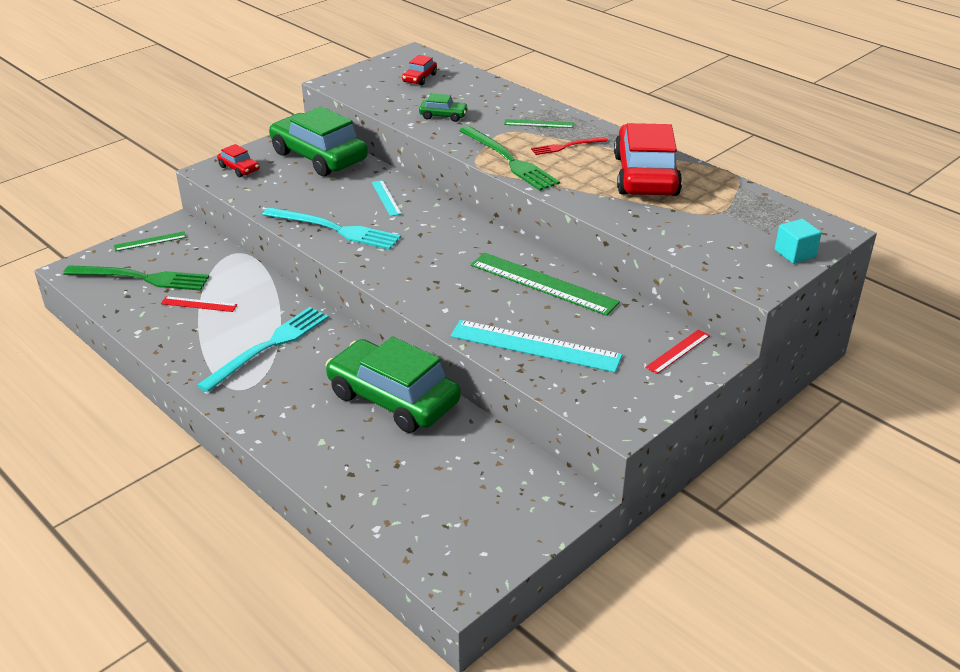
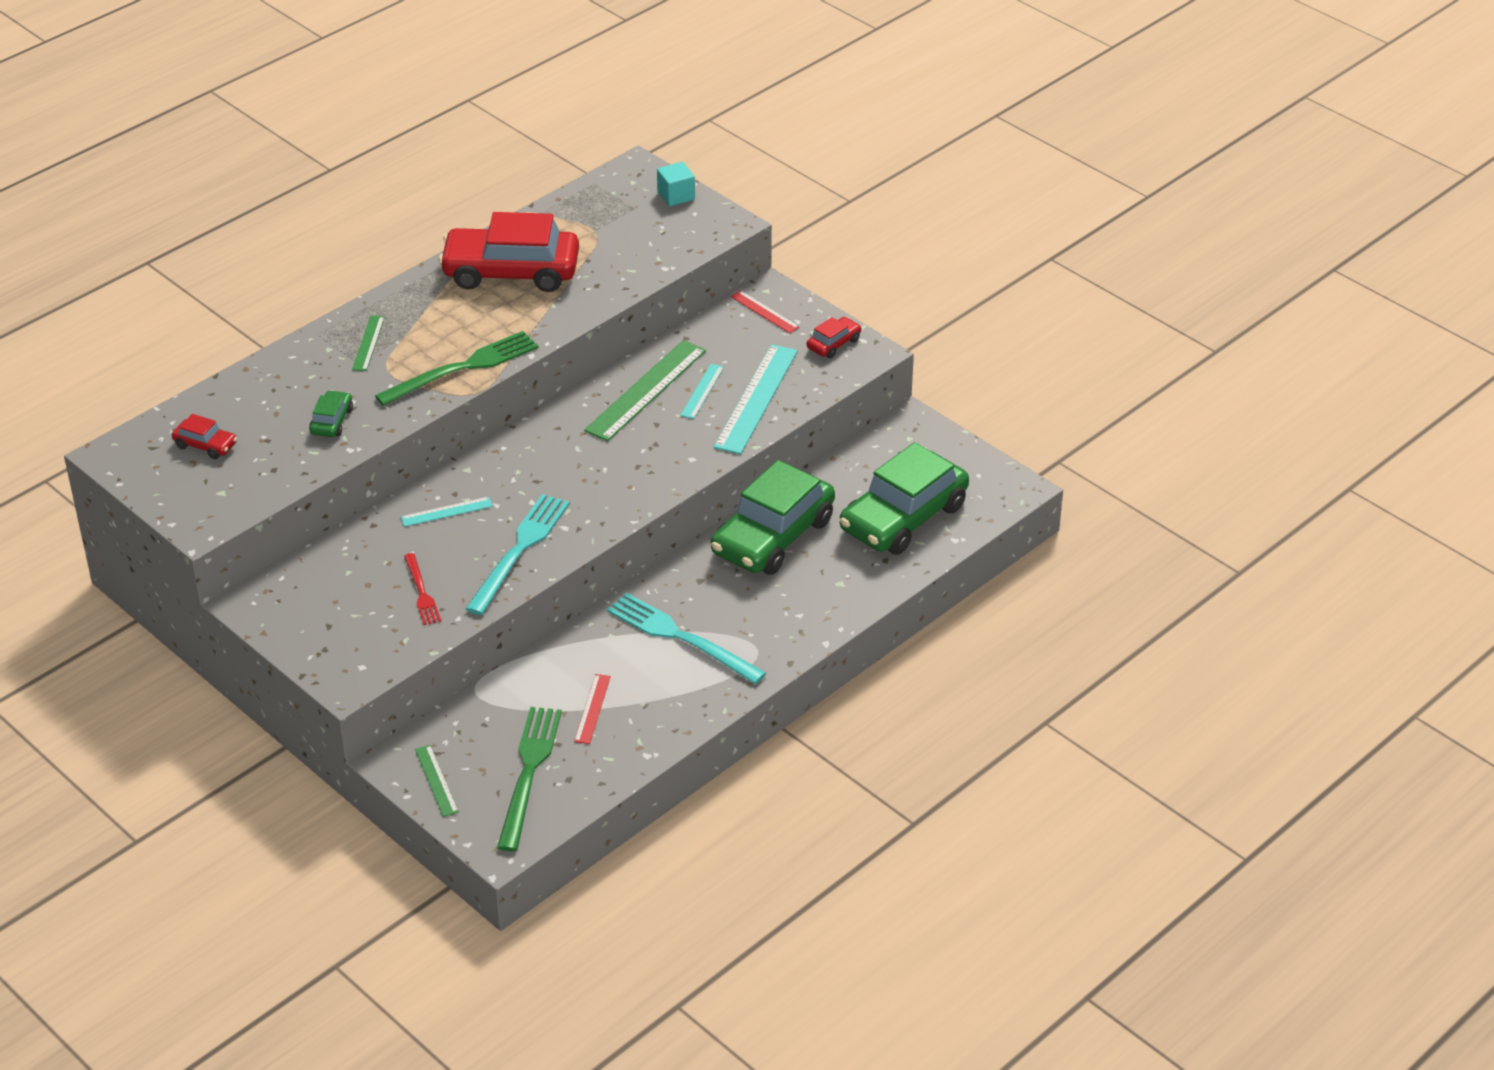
camera: 90 degrees left, 5 degrees up
red car [217,144,260,177] -> red car moved to [807,317,861,358]
green car [269,106,368,176] -> green car moved to [840,442,969,555]
red fork [531,137,608,155] -> red fork moved to [404,553,441,625]
none -> turquoise ruler [680,364,724,419]

